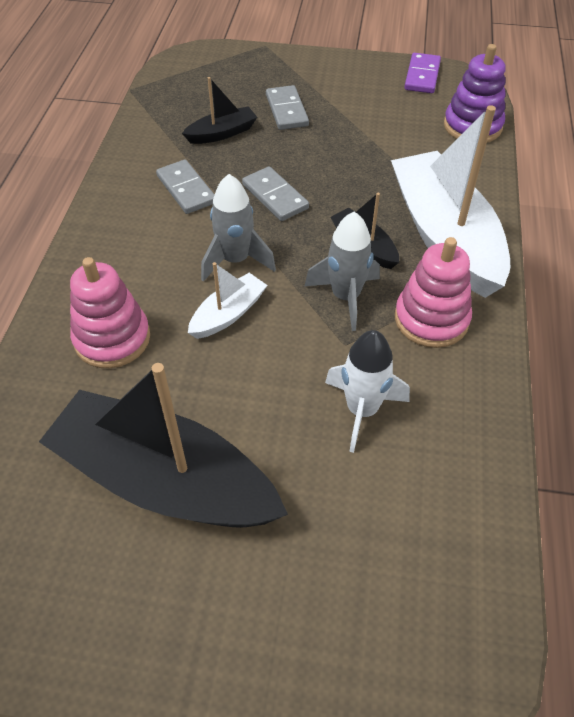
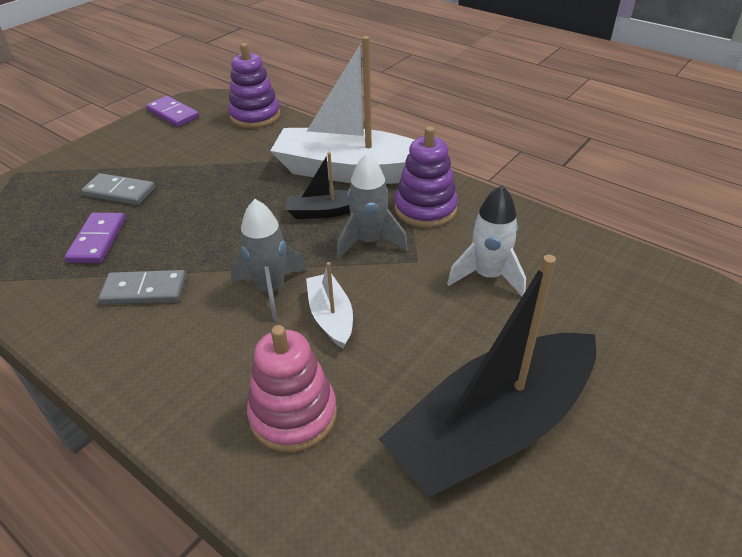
camera: 60 degrees left, 10 degrees down
black boat [182,77,257,144] -> purple domino [65,213,125,263]
grey domino [242,166,309,221] -> none
pink stacking toy [395,237,472,348] -> purple stacking toy [395,126,458,228]

